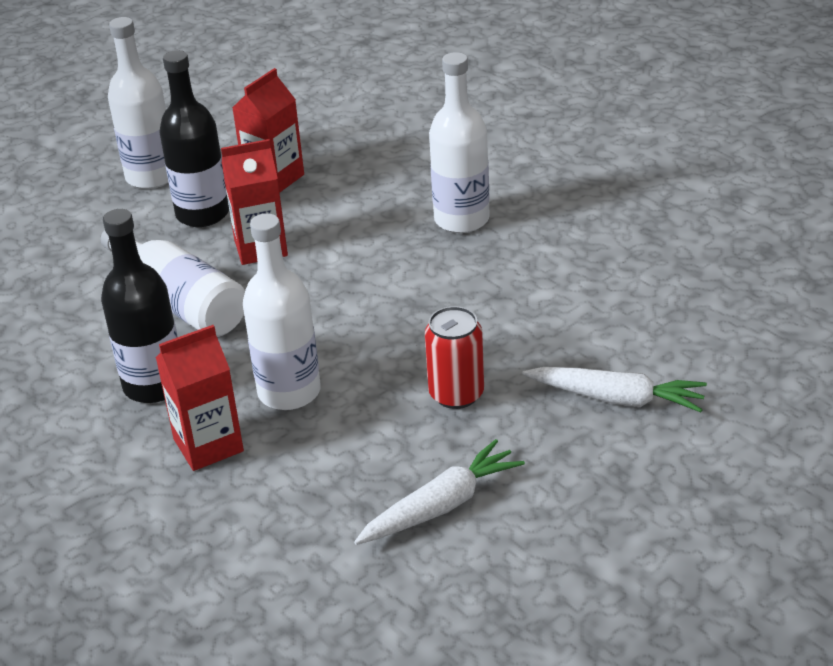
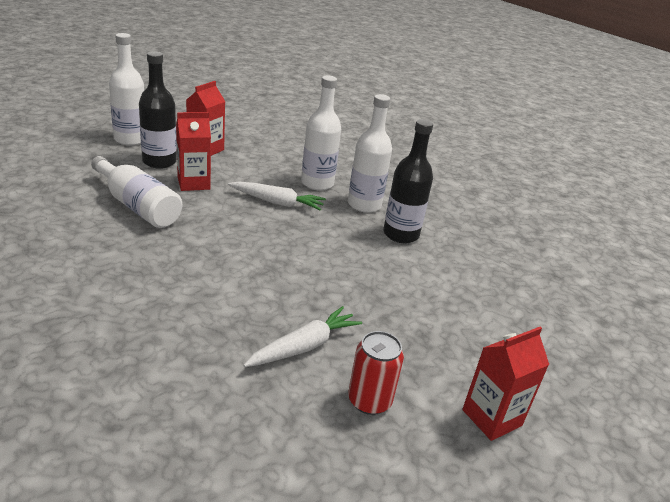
camera: 10 degrees left, 5 degrees down
black bottle [101,209,178,403] -> black bottle moved to [383,119,433,243]
red carton [156,325,244,471] -> red carton moved to [462,327,549,441]
white bottle [243,213,321,410] -> white bottle moved to [348,94,392,213]
red can [425,306,484,409] -> red can moved to [348,331,404,415]
white carrot [522,367,707,412] -> white carrot moved to [228,181,326,210]

